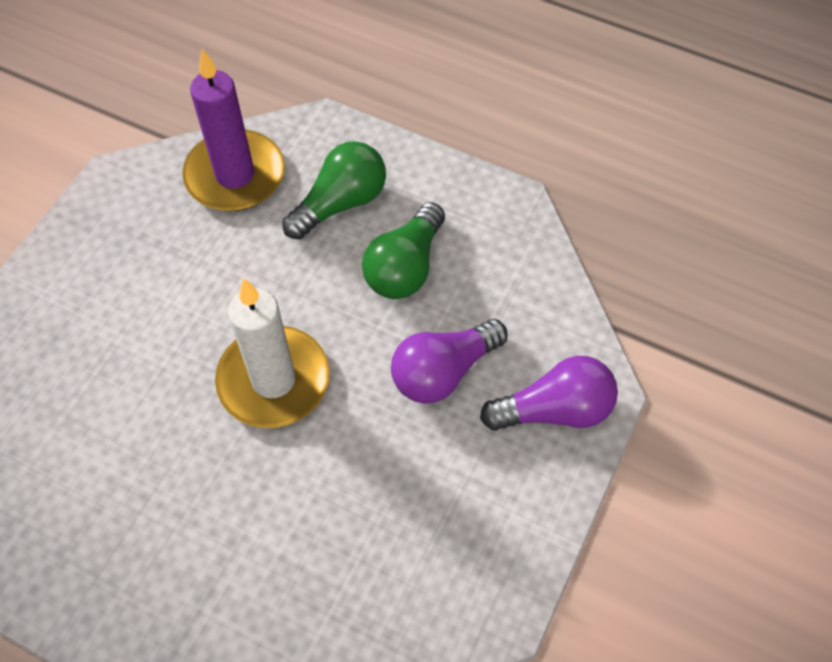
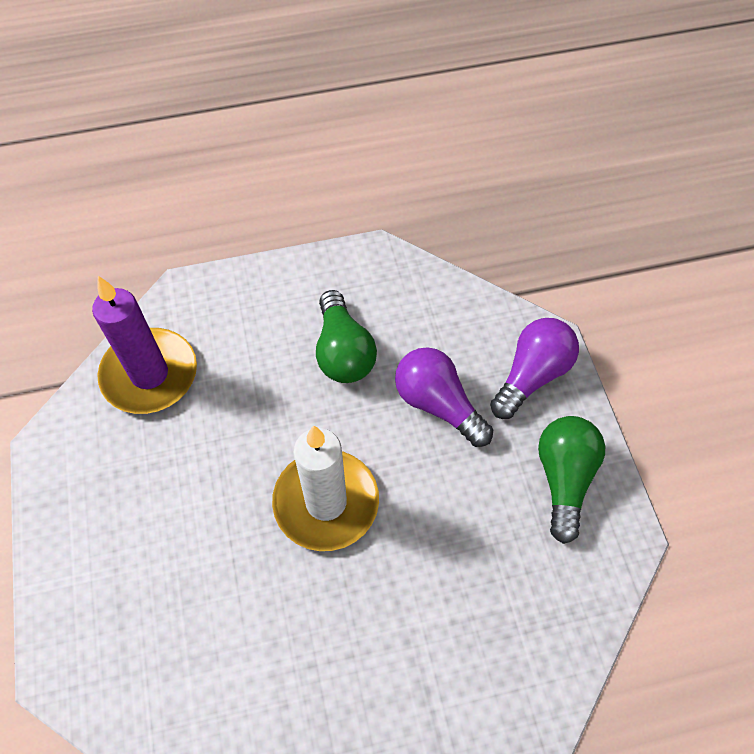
camera: 40 degrees left, 0 degrees up
green light bulb [282,141,386,240] -> green light bulb moved to [538,416,605,544]
purple light bulb [391,319,508,404] -> purple light bulb turned 120 degrees clockwise [395,347,493,447]

